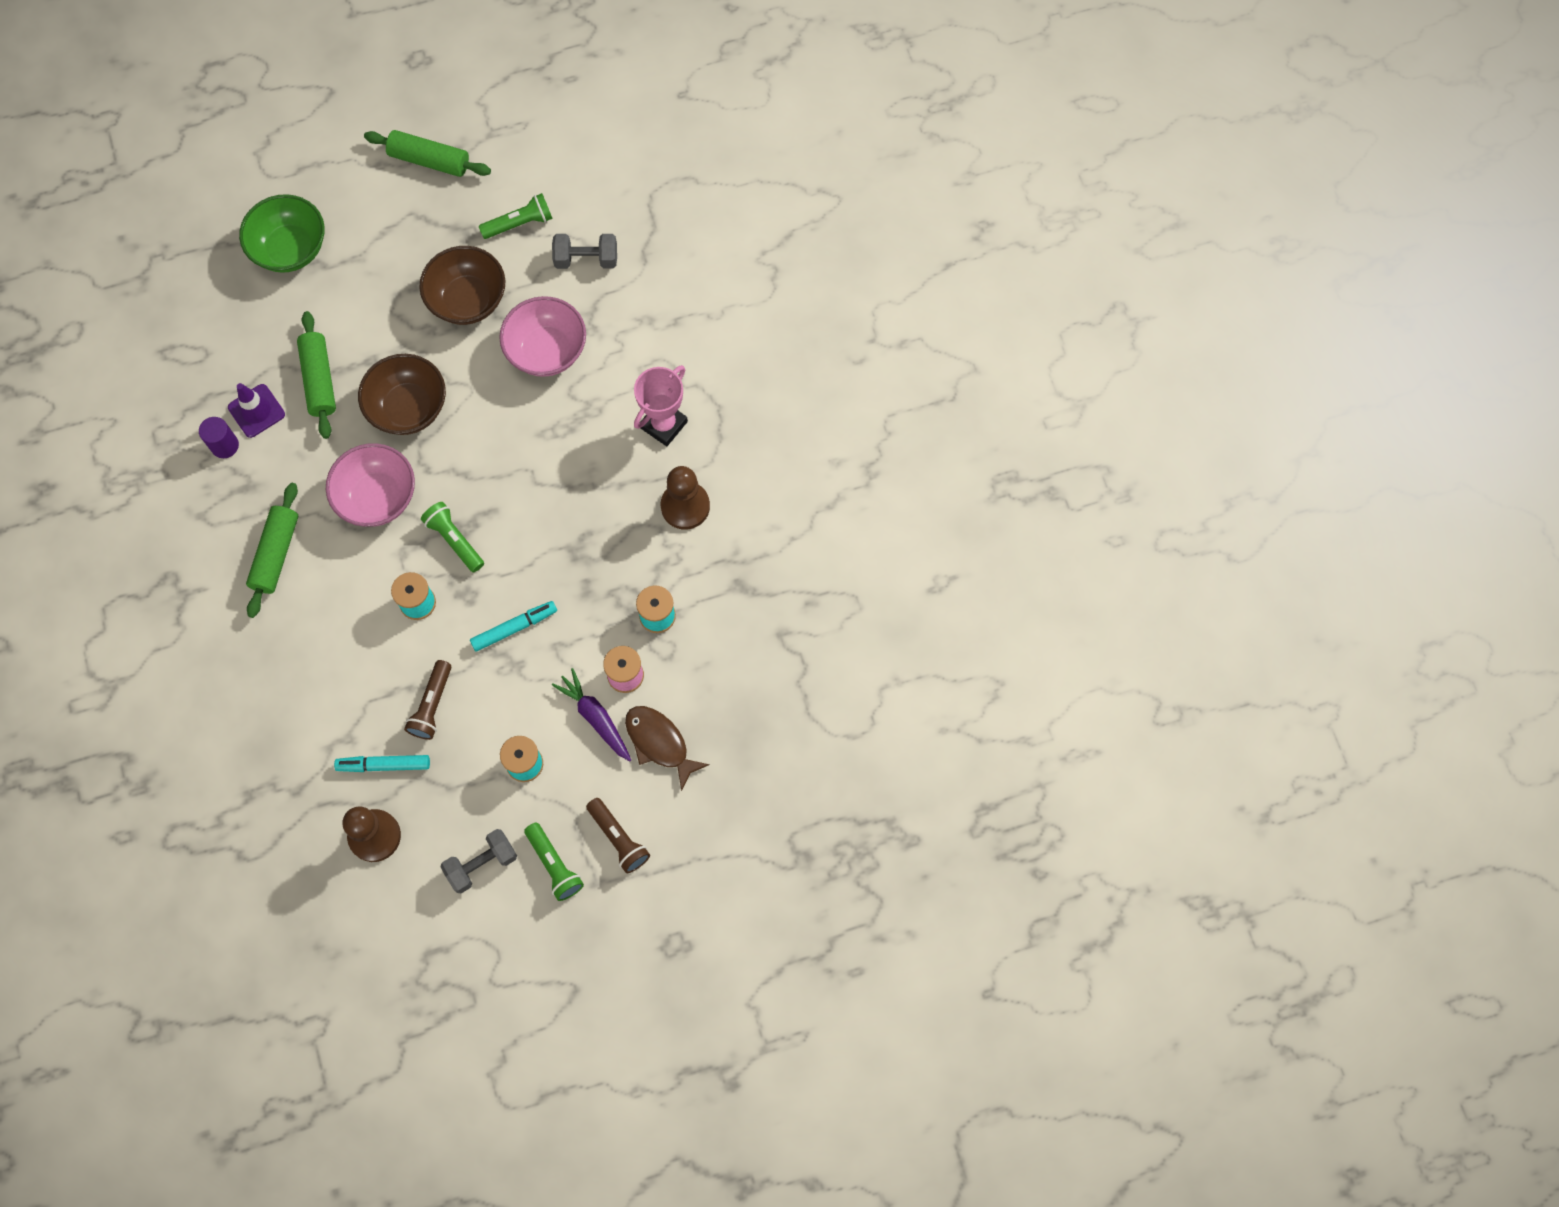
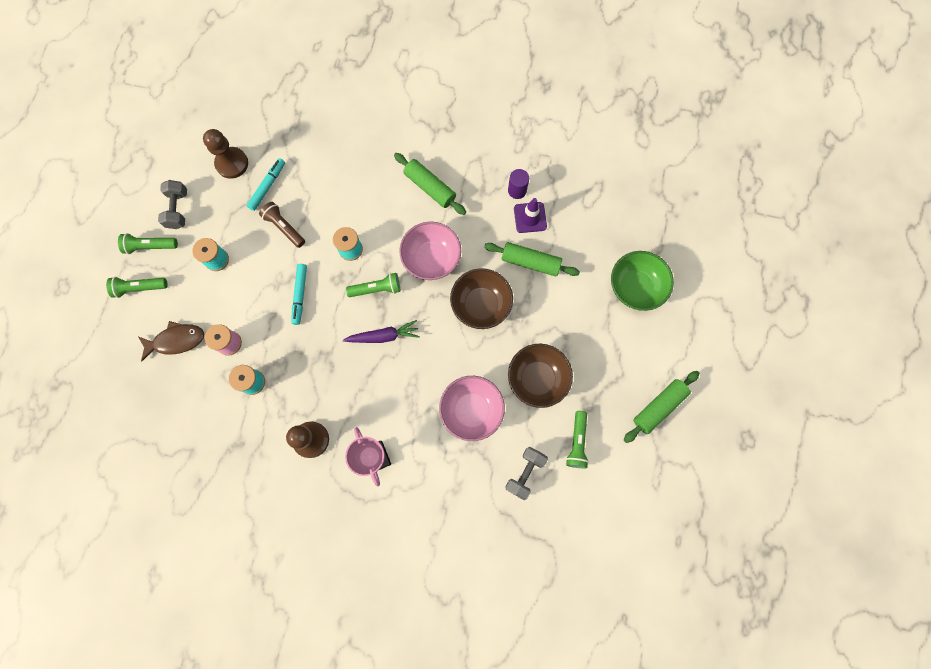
camera: 120 degrees right, 5 degrees up
purple carrot [552,668,631,761] -> purple carrot moved to [343,320,420,343]
brown flashlight [586,798,650,873] -> green flashlight [106,277,168,298]

